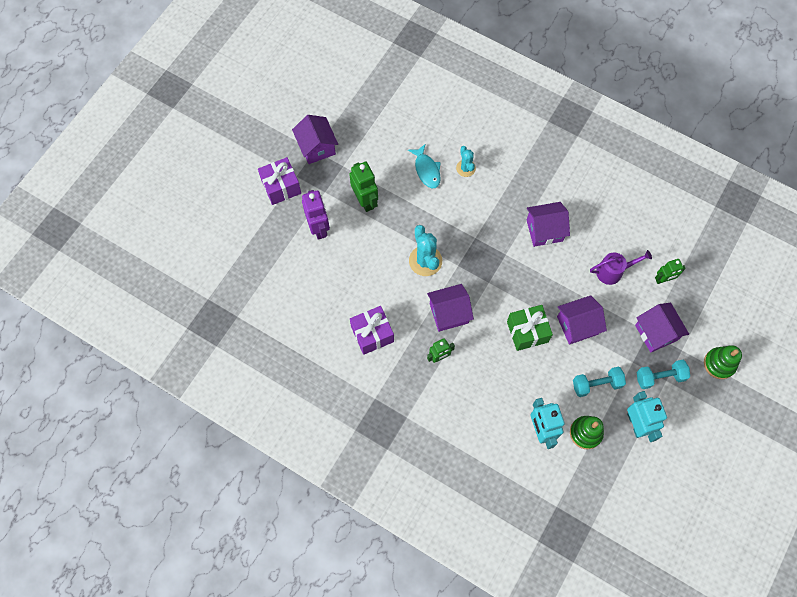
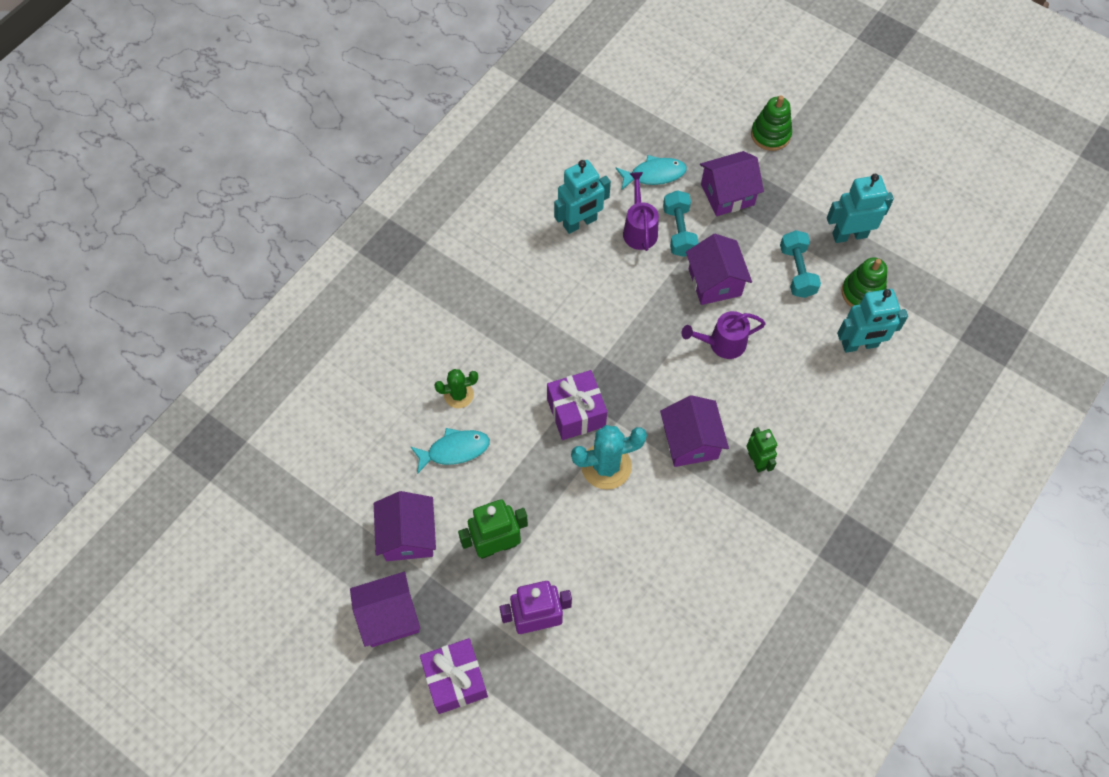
camera: 85 degrees left, 5 degrees down
purple gift [350,306,394,355] -> purple gift moved to [547,370,607,440]
turquoise cactus [456,146,476,177] -> green cactus [434,369,478,408]
green gift [507,305,553,351] -> purple watering can [682,311,766,359]
purple house [527,202,570,247] -> purple house moved to [374,491,436,561]
turquoise dumbbell [637,360,690,389] -> turquoise dumbbell moved to [663,190,699,257]
green robot [655,259,686,284] -> turquoise fish [616,155,687,190]
none -> turquoise robot [554,160,611,234]

